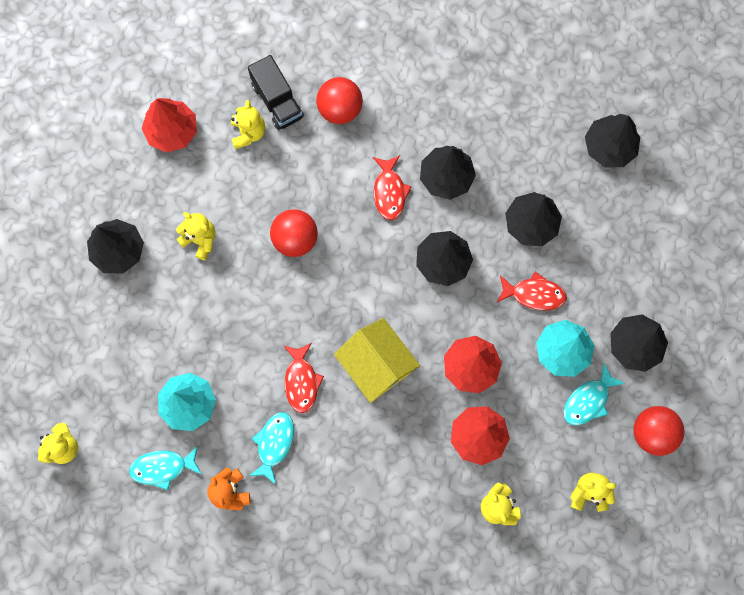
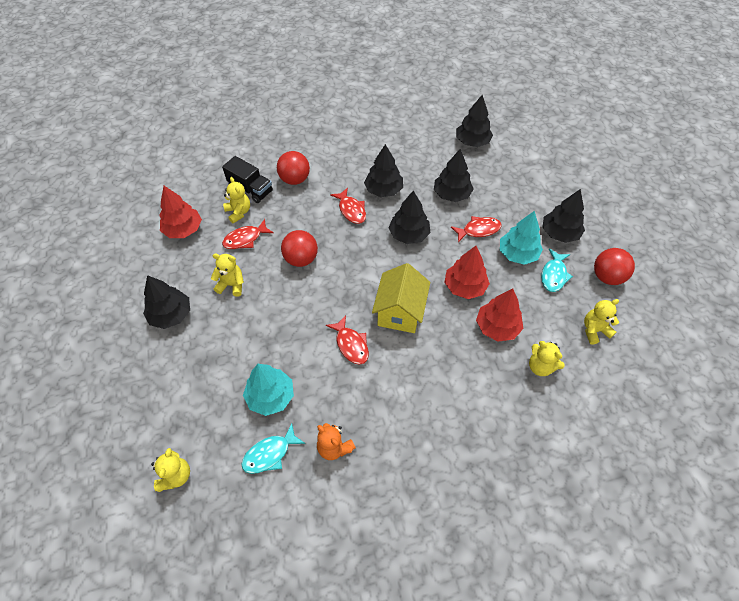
camera: 25 degrees left, 20 degrees down
turquoise fish [249,412,294,484] -> none
yellow house [334,318,420,403] -> yellow house turned 75 degrees clockwise [372,263,430,333]
none -> red fish [222,219,274,249]

